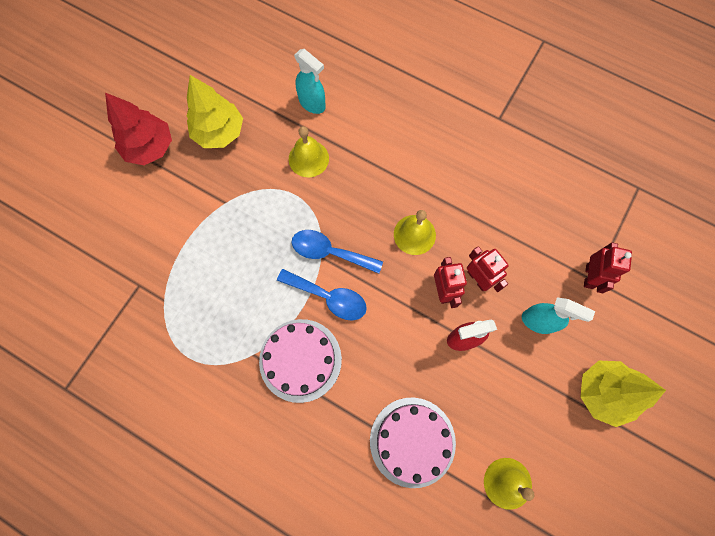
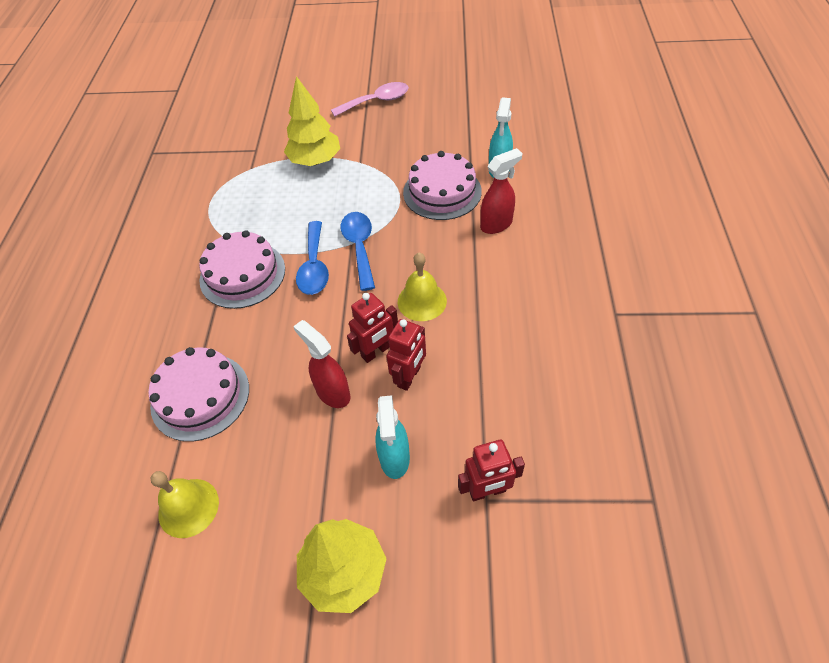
camera: 65 degrees right, 20 degrees down
red tree [105,93,172,165] -> pink spoon [331,82,409,116]
yellow tree [186,75,243,148] -> yellow tree moved to [284,76,340,166]
yellow bell [289,126,329,177] -> pink cake [403,151,482,220]
none -> red spray bottle [480,148,522,234]

